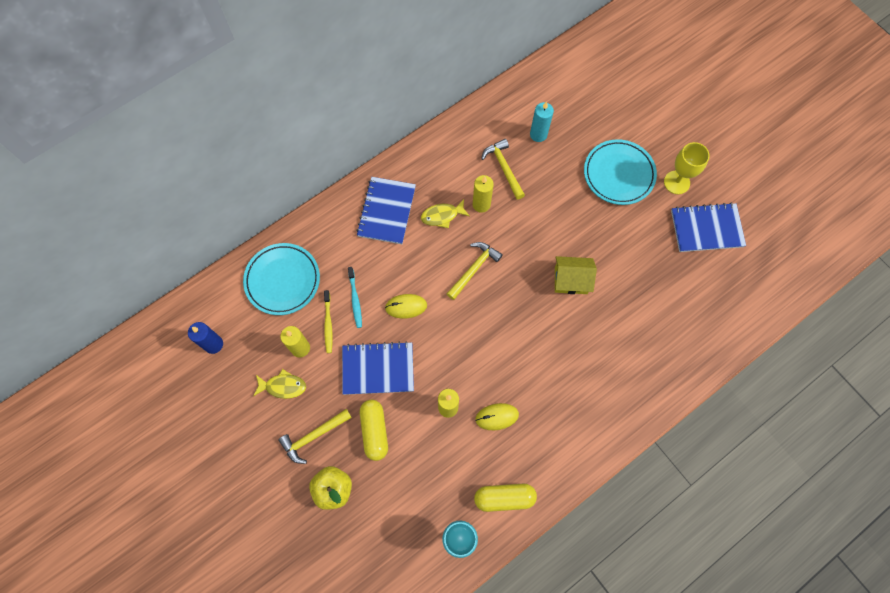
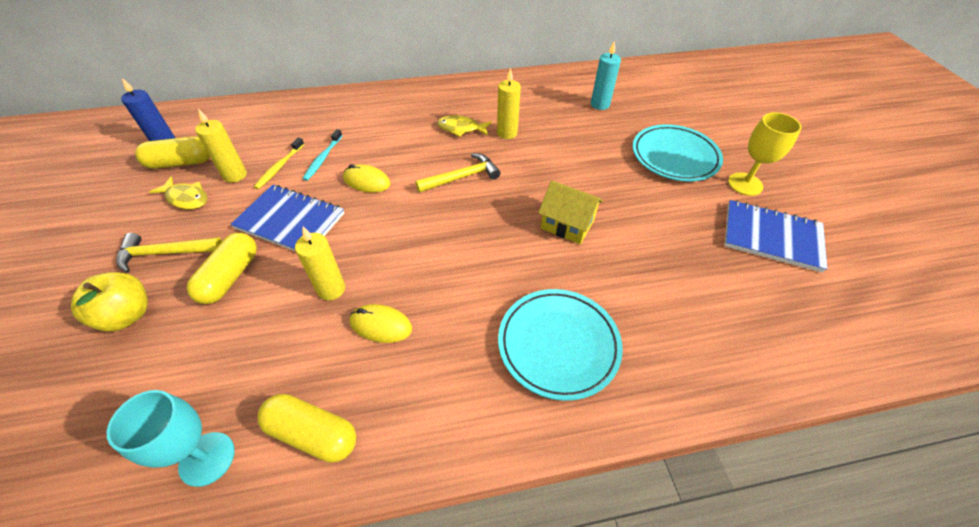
camera: 25 degrees right, 20 degrees down
turquoise plate [243,243,320,315] -> turquoise plate moved to [498,289,623,401]
blue notebook [356,177,416,244] -> none
yellow hammer [481,139,525,200] -> none
none -> yellow capsule [135,136,210,169]

